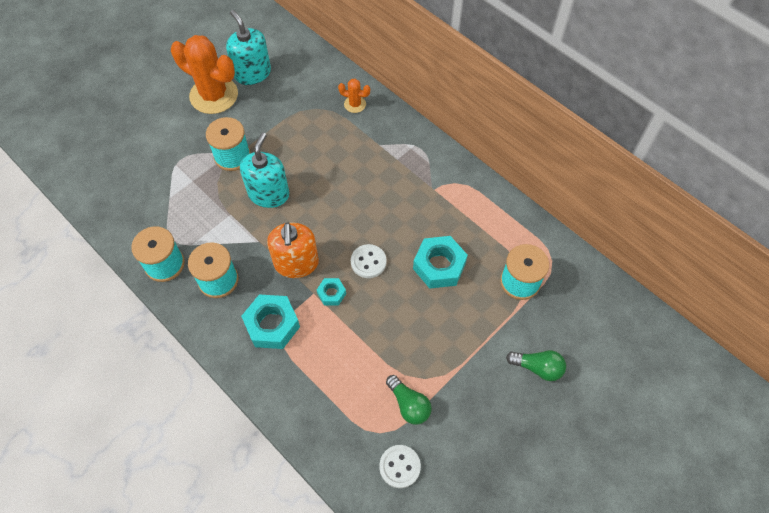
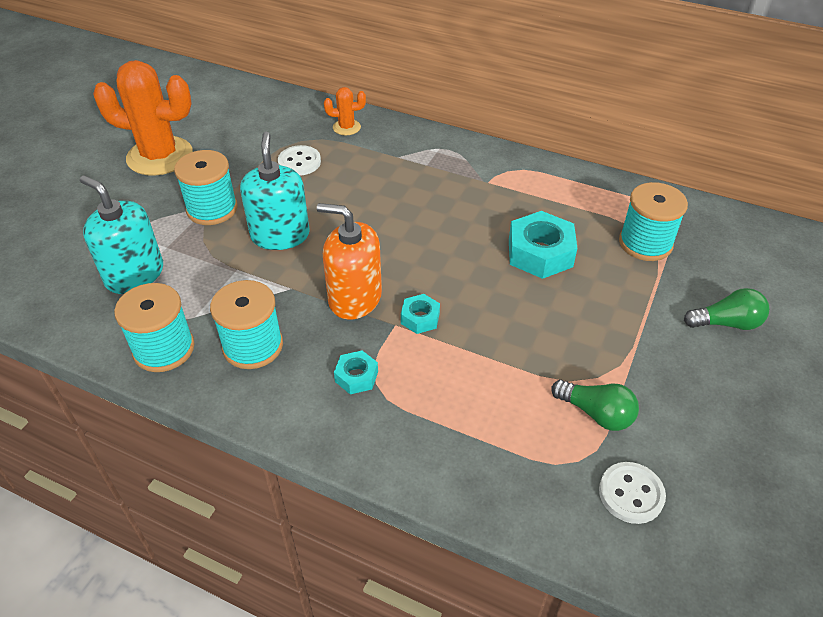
camera: 20 degrees left, 15 degrees down
turquoise soap dispenser [226,10,271,85] -> turquoise soap dispenser moved to [80,175,163,294]
turquoise nut [241,294,300,349] -> turquoise nut [334,350,378,394], size x0.53
orange soap dispenser [267,222,319,278] -> orange soap dispenser turned 135 degrees clockwise [317,203,382,320]
white button [351,244,386,278] -> white button moved to [278,145,321,175]

